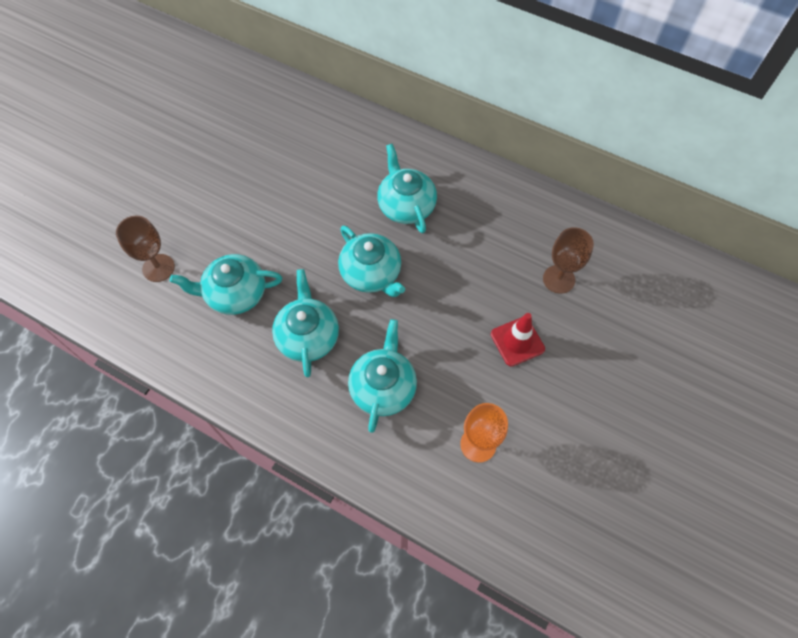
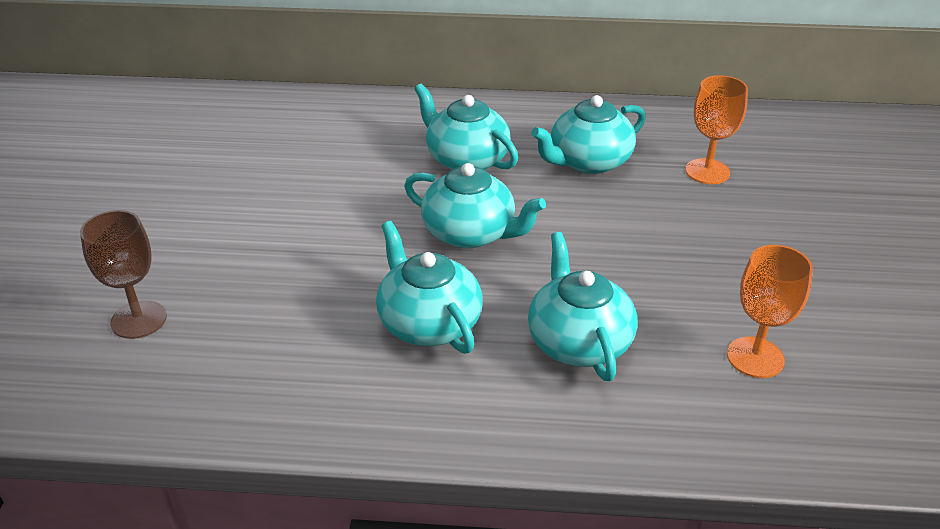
camera: 25 degrees left, 25 degrees down
turquoise teapot [170,254,282,315] -> turquoise teapot moved to [531,95,646,174]
red traffic cone [491,313,545,367] -> none
brown goblet [543,227,594,294] -> orange goblet [685,75,748,184]

